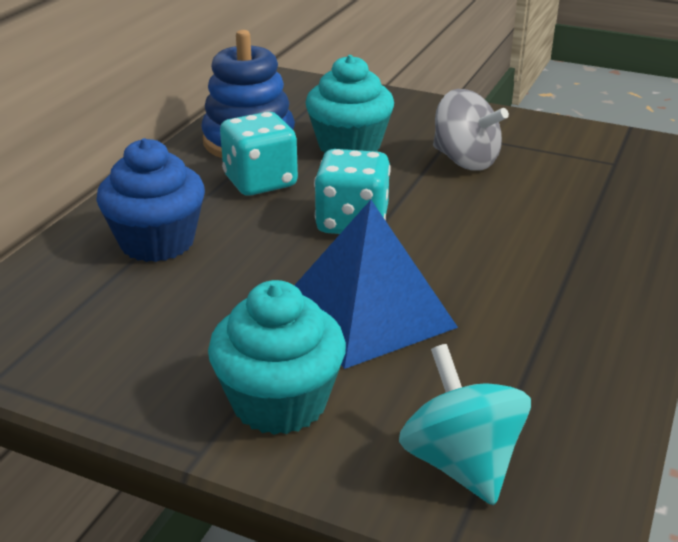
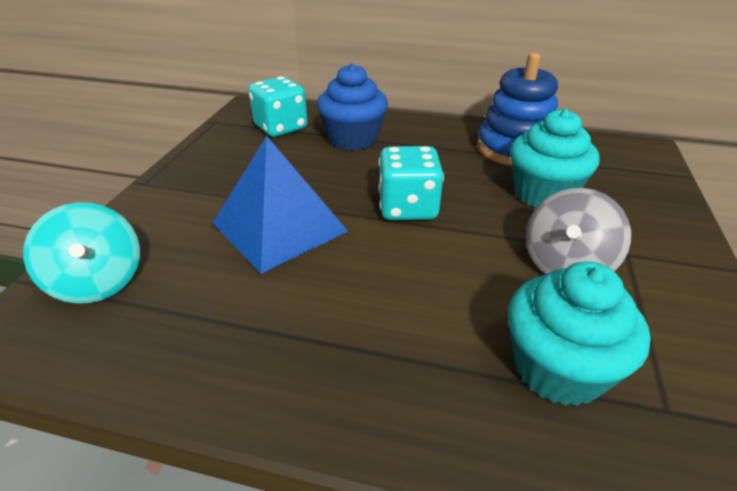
camera: 80 degrees right, 5 degrees up
turquoise cupcake [208,280,346,435] -> turquoise cupcake moved to [508,261,651,406]
turquoise dice [220,112,298,196] -> turquoise dice moved to [248,76,308,137]
turquoise spinning top [399,344,531,505] -> turquoise spinning top turned 90 degrees clockwise [23,202,140,304]

